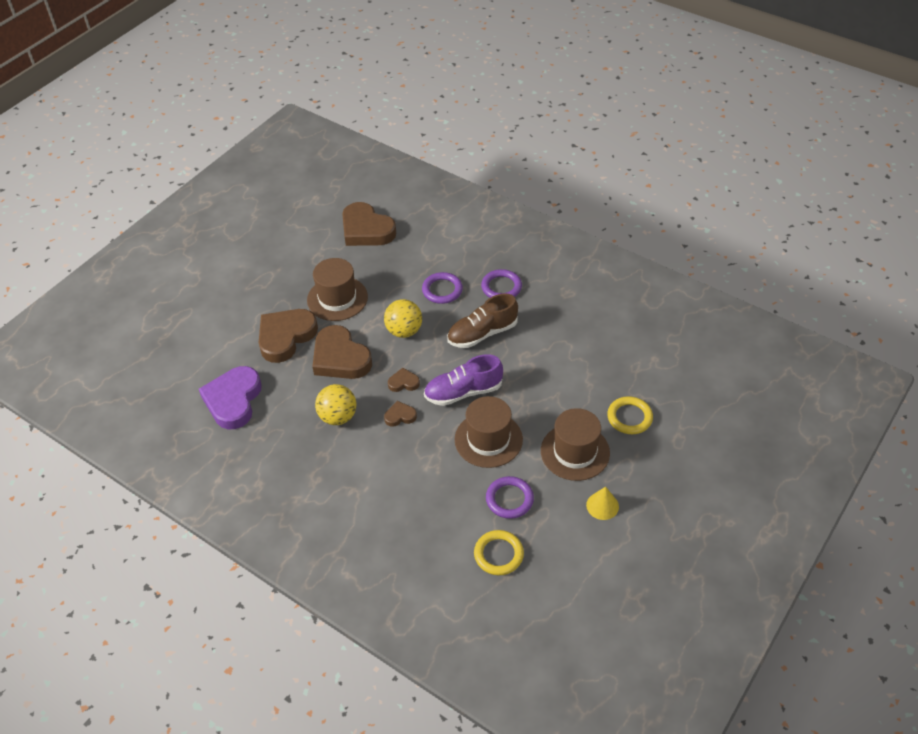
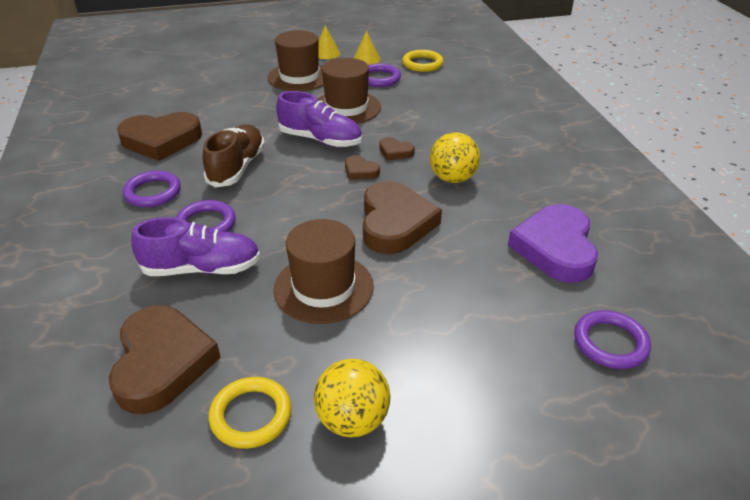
camera: 140 degrees left, 10 degrees down
purple heart [199,366,262,429] -> purple heart turned 135 degrees clockwise [508,204,598,283]
brown heart [259,309,318,363] -> brown heart moved to [117,112,202,161]
yellow ball [384,299,422,338] -> yellow ball moved to [314,359,391,438]
brown shoe [447,294,518,348] -> brown shoe turned 90 degrees counterclockwise [203,125,265,188]
yellow ring [607,396,653,434] -> yellow ring moved to [208,377,292,449]
none -> purple shoe [131,217,261,276]
none -> yellow cone [354,30,380,65]
none -> purple ring [574,310,651,369]

